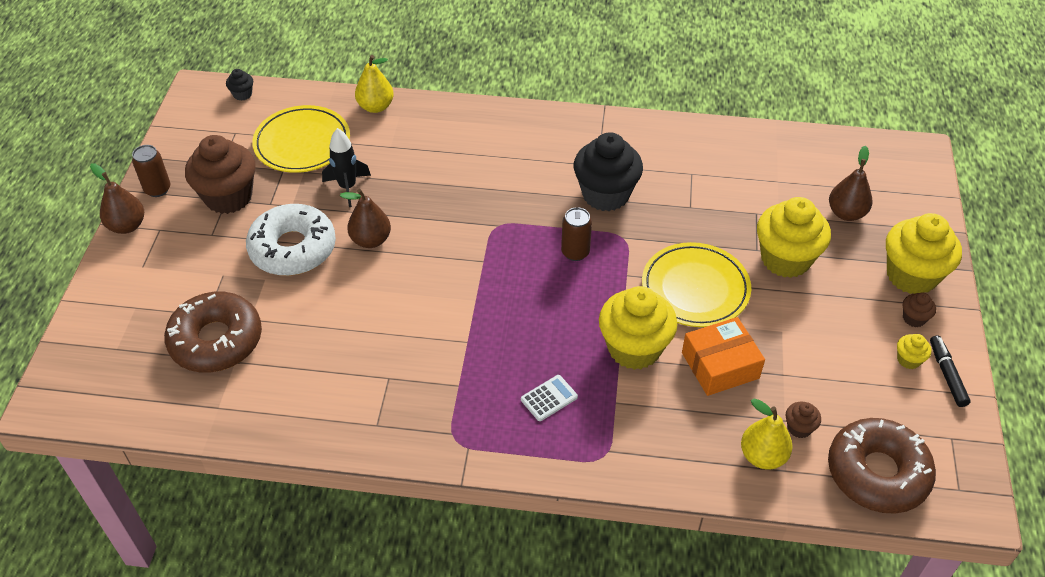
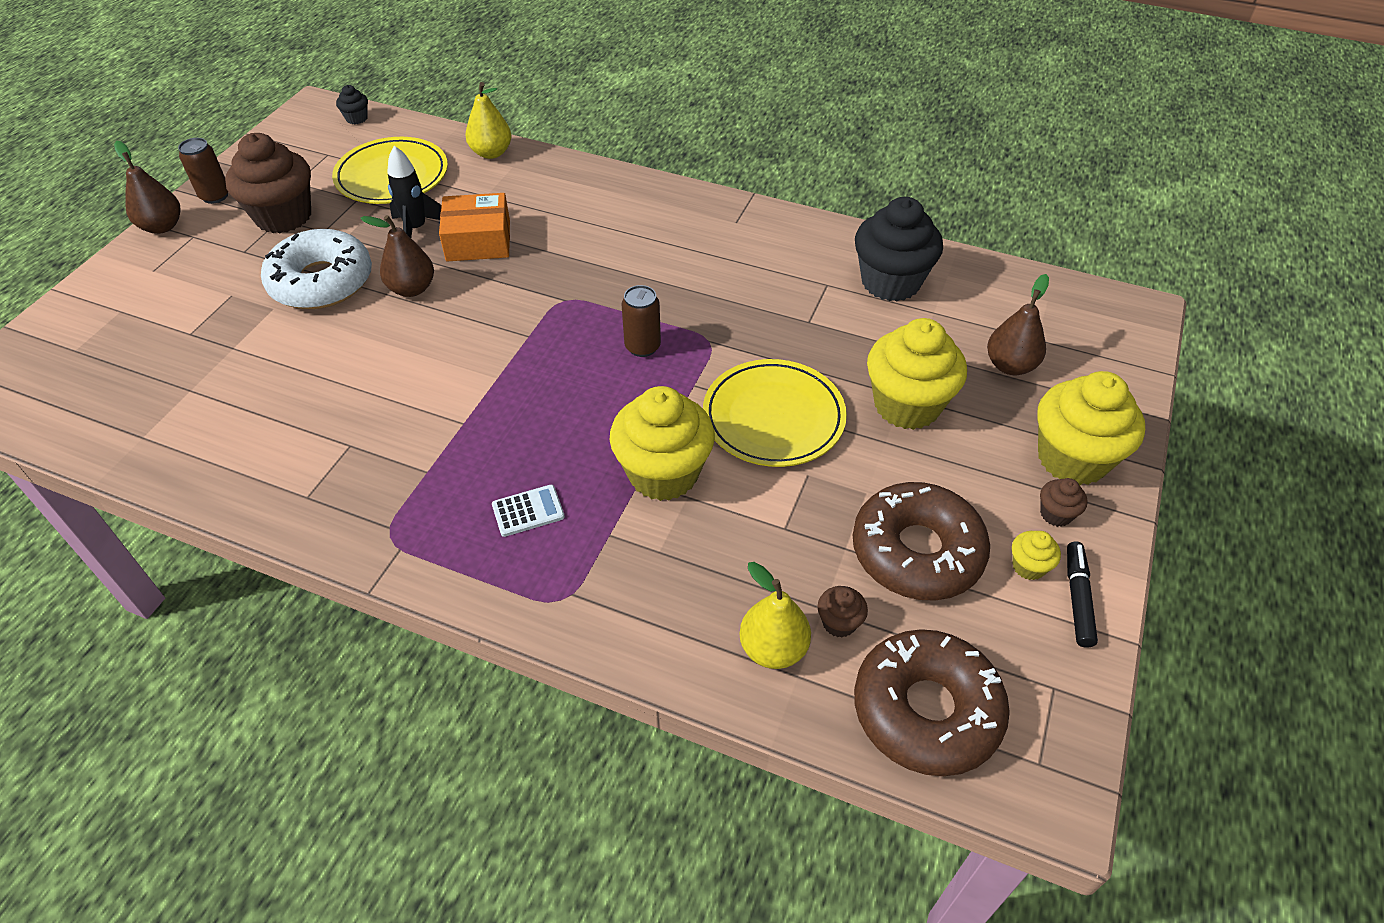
camera: 15 degrees right, 0 degrees up
brown donut [164,292,262,372] -> brown donut moved to [853,482,990,601]
black cupcake [574,132,643,211] -> black cupcake moved to [855,197,943,301]
orange box [682,317,765,396] -> orange box moved to [439,193,510,261]

